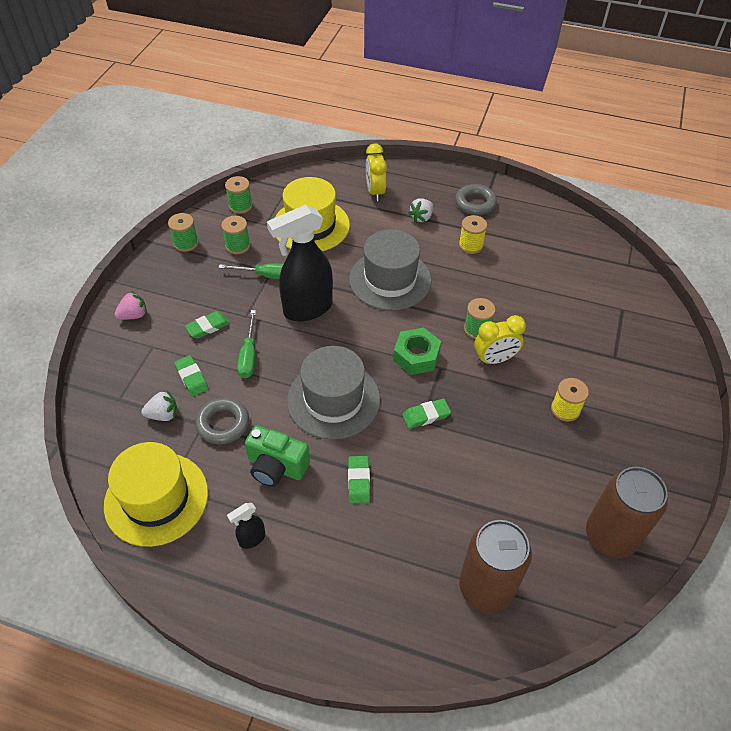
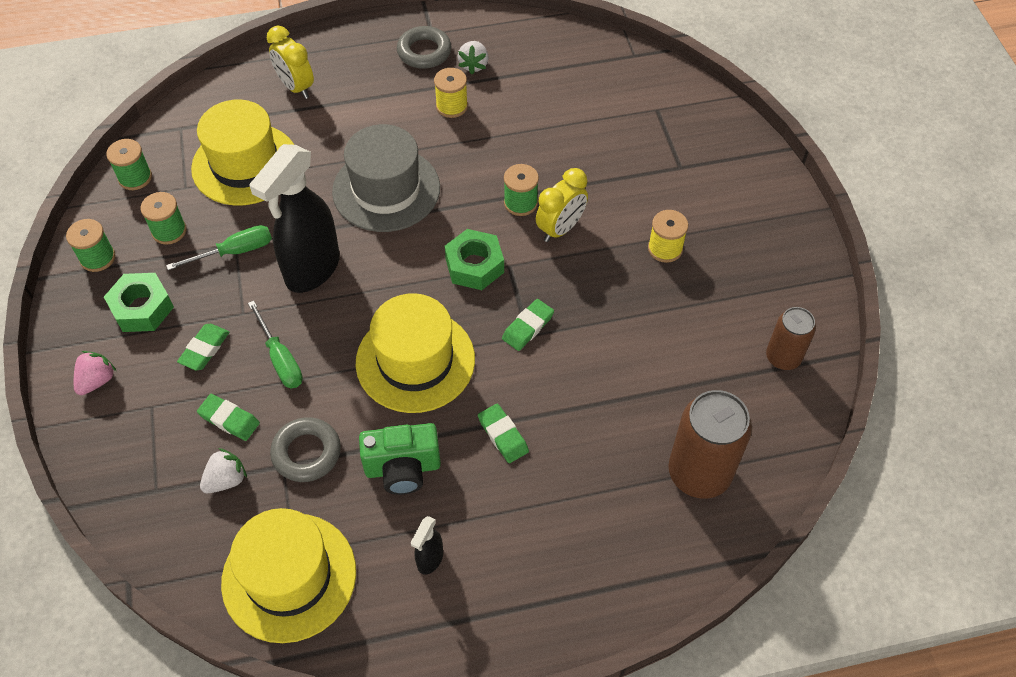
camera: 30 degrees left, 5 degrees up
grey hat [287,346,380,440] -> yellow hat [356,293,475,413]
white strawberry [408,198,433,223] -> white strawberry moved to [458,41,489,74]
brown can [586,467,668,558] -> brown can [766,307,816,370], size x0.60
none -> green nut [104,273,174,332]

